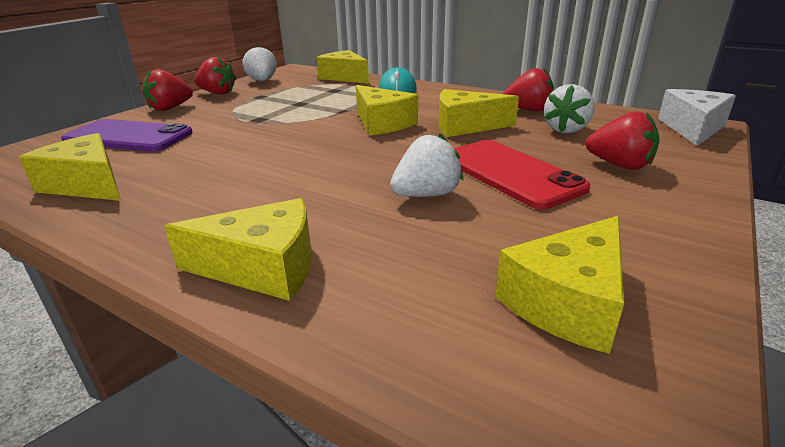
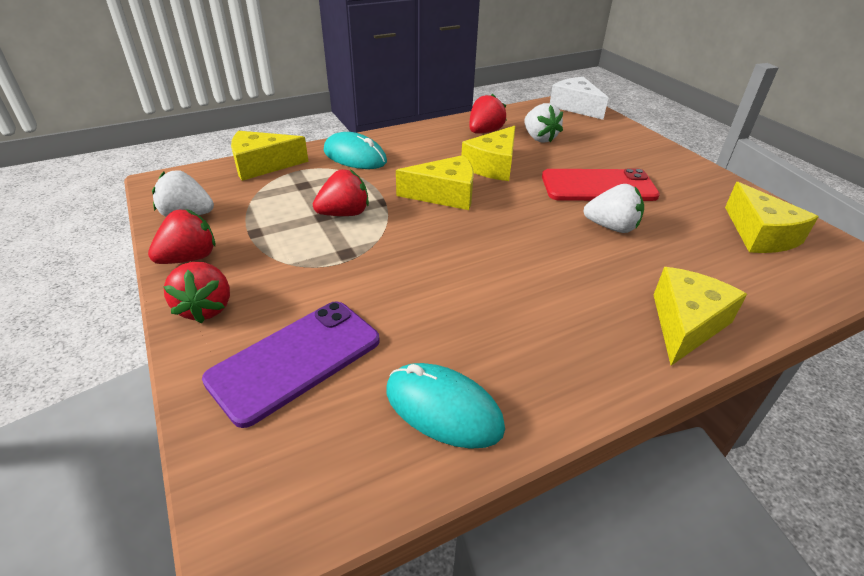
camera: 60 degrees left, 10 degrees up
yellow cheese [19,133,121,201] -> turquoise mouse [386,363,505,449]
white strawberry [390,133,463,197] -> white strawberry turned 105 degrees clockwise [583,184,644,233]
red strawberry [586,111,660,170] -> red strawberry moved to [313,169,369,216]

